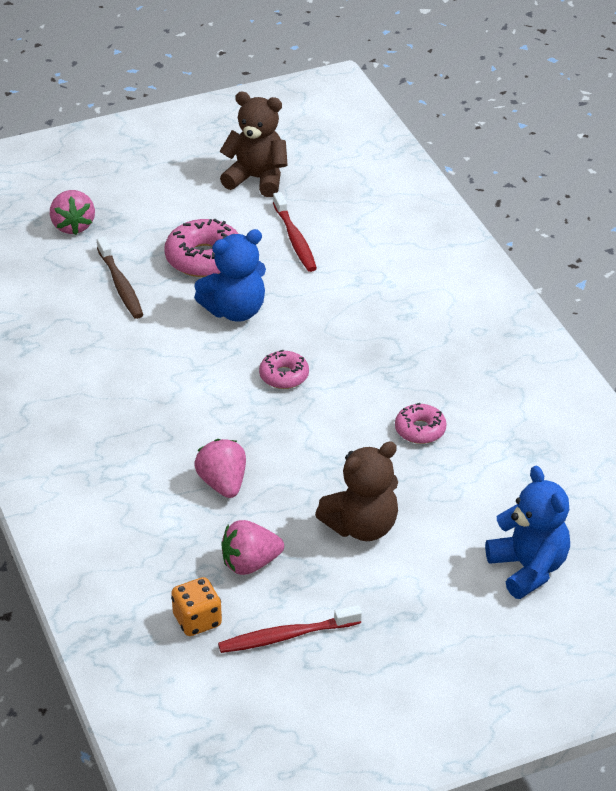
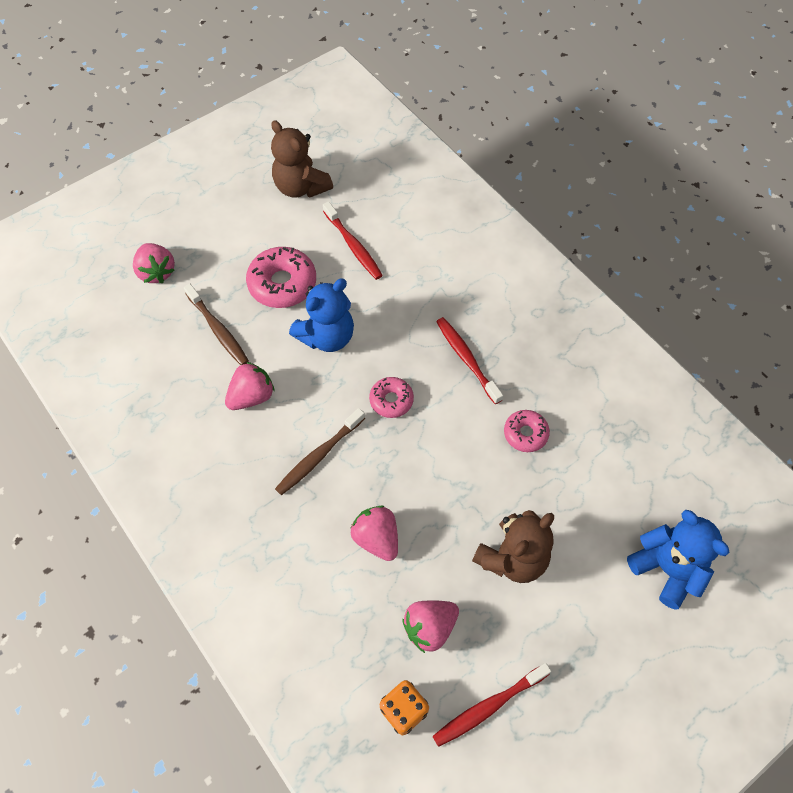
camera: 15 degrees left, 20 degrees up
brown teddy bear [220,92,288,197] -> brown teddy bear turned 135 degrees counterclockwise [271,120,333,198]
none -> pink strawberry [225,362,275,410]
none -> brown toothbrush [275,408,365,495]
none -> red toothbrush [436,317,503,404]

